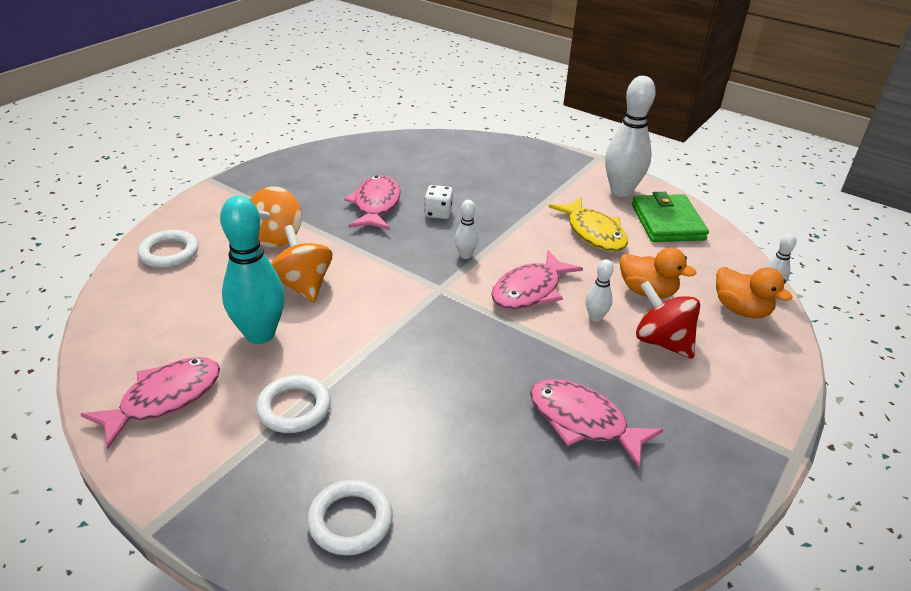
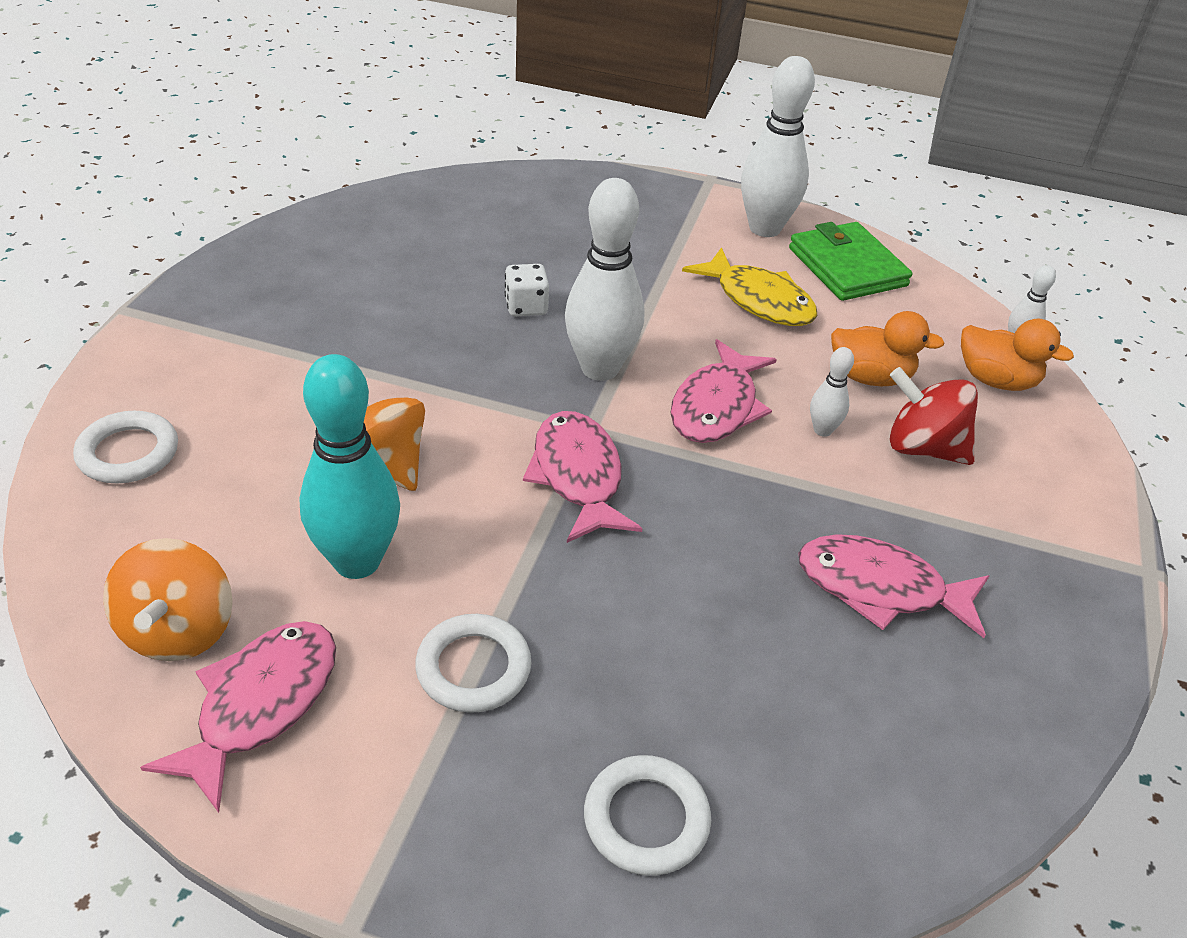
camera: 20 degrees left, 5 degrees up
orange spinning top [250,186,302,248] -> orange spinning top moved to [103,538,233,661]
pink fish [344,175,400,230] -> pink fish moved to [523,411,643,543]
white bowling pin [455,200,478,259] -> white bowling pin [565,178,644,381], size x2.13

